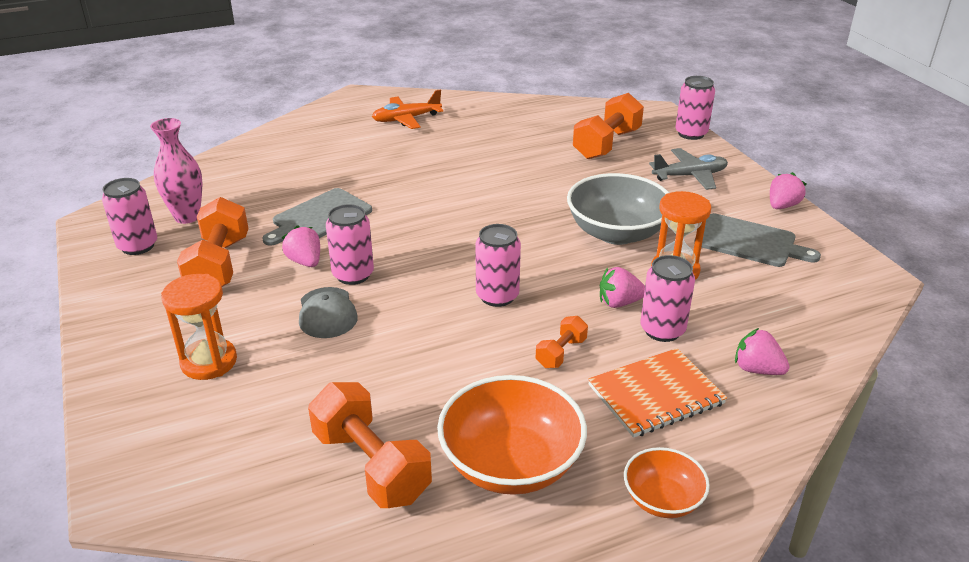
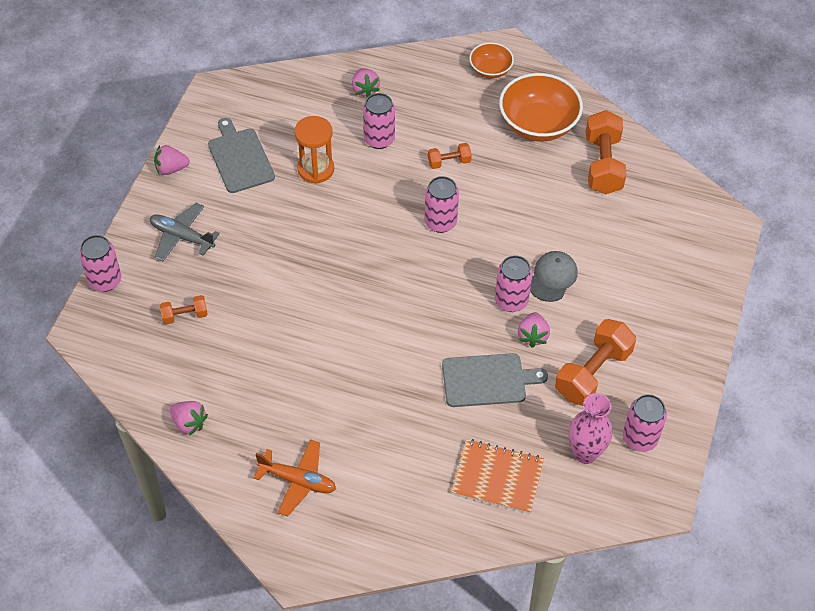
camera: 140 degrees left, 20 degrees up
orange hourglass [161,274,237,380] -> none
grey bowl [567,173,669,245] -> none
orange dumbbell [573,93,644,159] -> orange dumbbell [160,295,208,324], size x0.51
orange notebook [588,348,727,438] -> orange notebook moved to [451,439,544,514]
pink strawberry [600,267,645,308] -> pink strawberry moved to [170,401,208,436]

